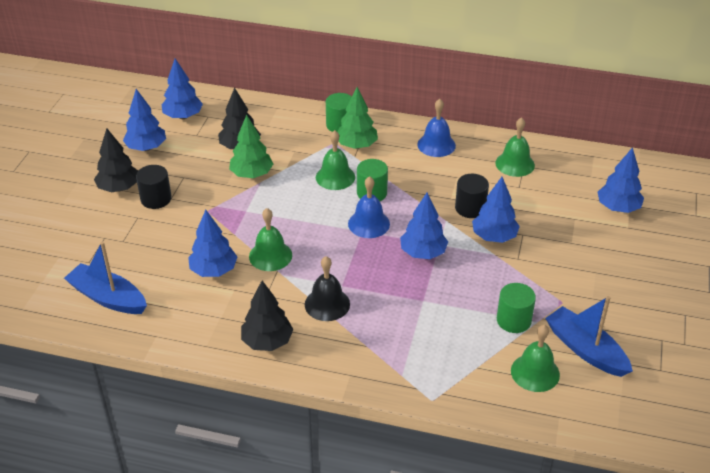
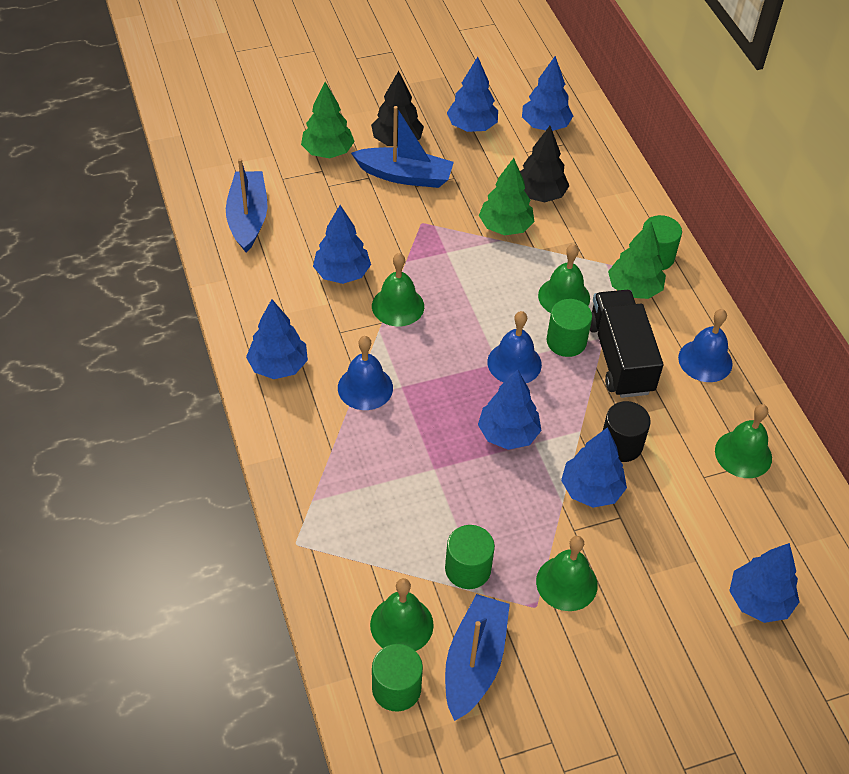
camera: 55 degrees right, 10 degrees up
black cylinder [136,165,172,209] -> blue boat [351,106,454,188]
black tree [241,281,294,351] -> blue tree [246,299,308,379]
black bell [305,256,350,321] -> blue bell [338,336,393,410]
none -> green tree [301,82,355,158]
none -> green cylinder [372,644,423,712]
none -> green bell [536,536,598,611]
none -> black truck [590,290,663,398]

